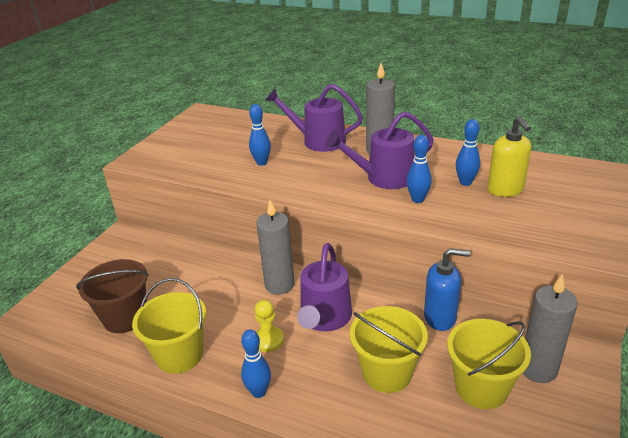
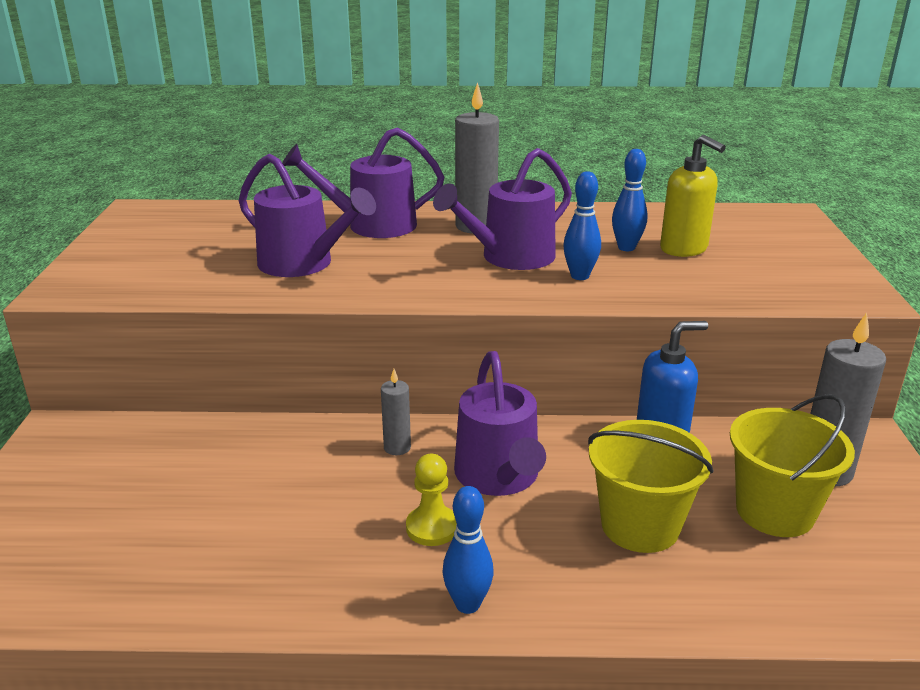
camera: 25 degrees left, 5 degrees down
brown bucket [76,259,149,333] -> none
yellow bucket [132,278,206,374] -> none
blue bowling pin [249,104,271,166] -> purple watering can [238,154,376,277]
grey candle [256,200,295,295] -> grey candle [381,369,411,455], size x0.54

